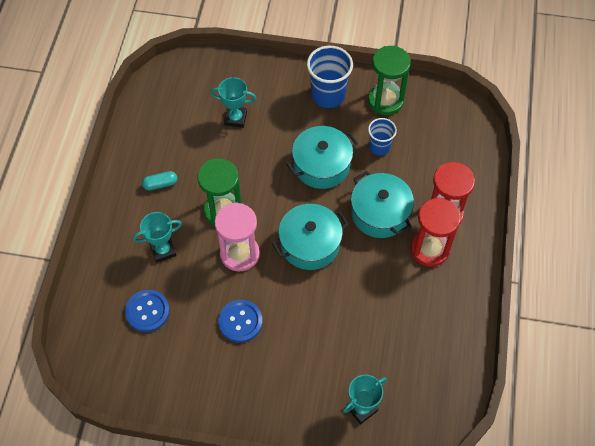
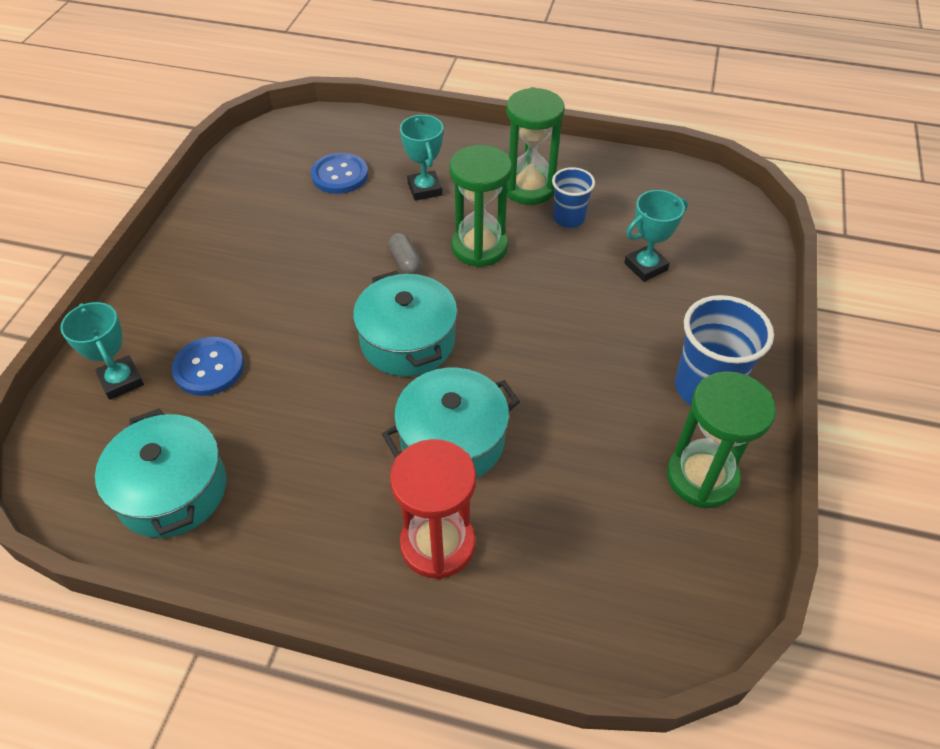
camera: 95 degrees right, 10 degrees down
turquoise capsule [142,171,177,190] -> green hourglass [506,87,565,205]
turquoise trophy [210,77,257,128] -> turquoise trophy turned 45 degrees clockwise [624,190,688,282]
pink hourglass [215,202,260,271] -> grey capsule [388,233,422,274]
blue button [218,300,263,343] -> blue button moved to [171,337,244,396]
turquoise pot [286,126,358,189] -> turquoise pot moved to [95,408,227,538]
blue cup [368,118,397,156] -> blue cup moved to [552,167,595,228]
red hourglass [410,198,461,267] -> none

